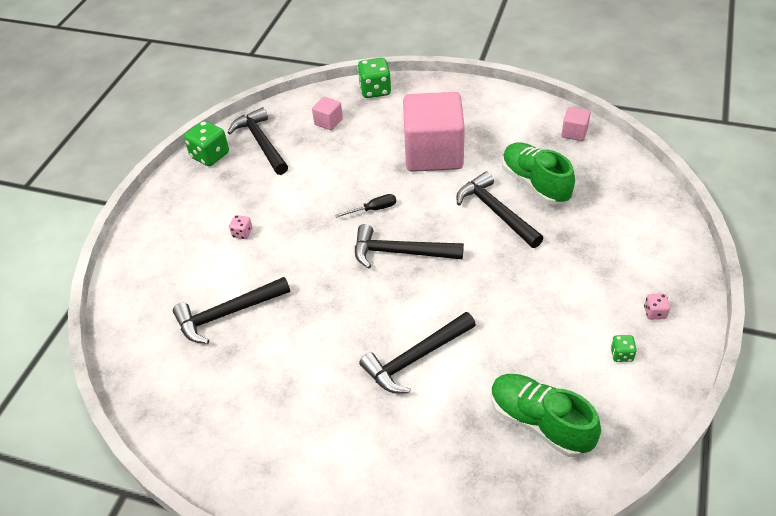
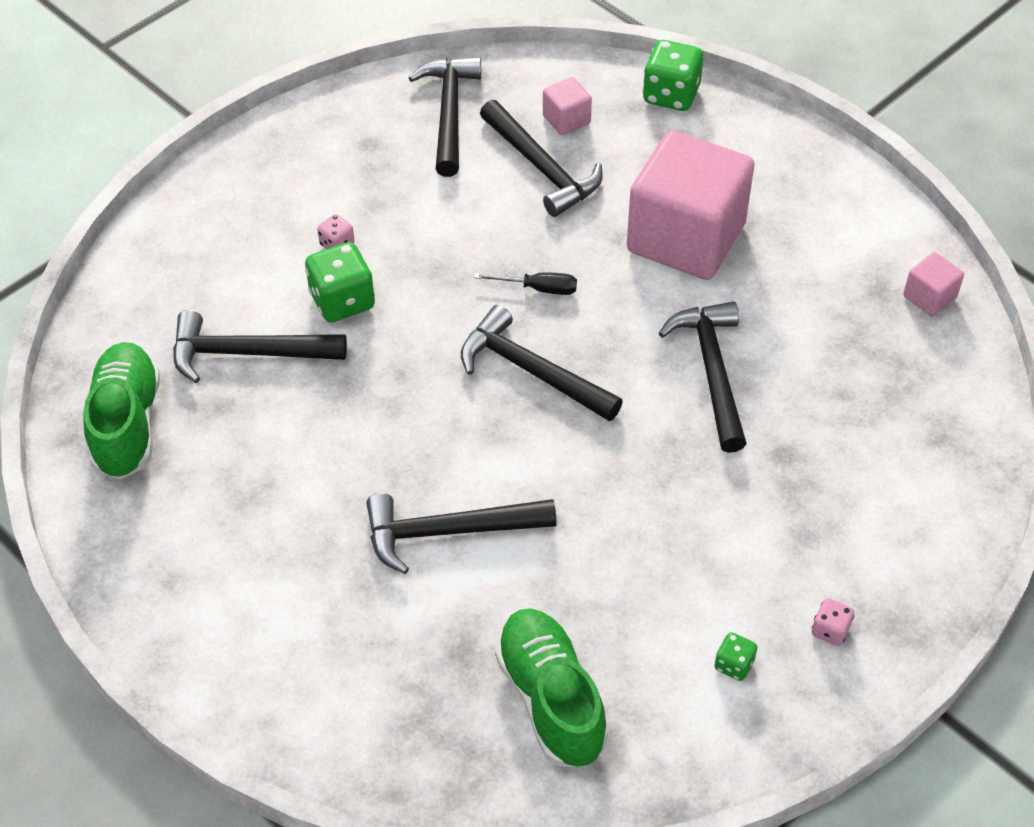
camera: 25 degrees right, 5 degrees up
green dice [184,121,229,166] -> green dice moved to [305,242,375,322]
green shoe [502,142,575,205] -> green shoe moved to [83,342,160,479]
none -> black hammer [480,100,603,217]

